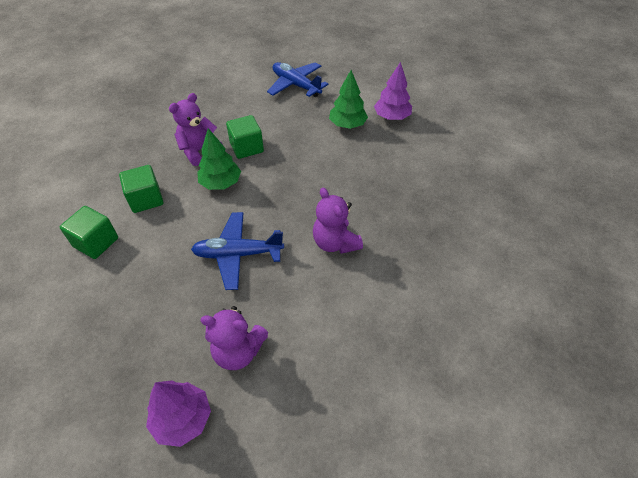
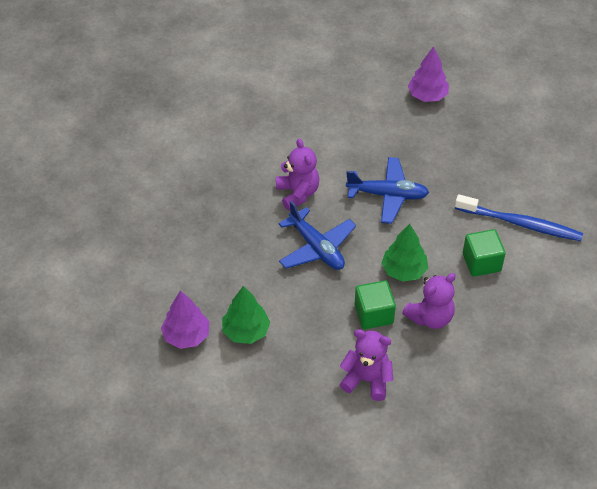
camera: 170 degrees left, 0 degrees up
green cube [60,206,118,259] -> blue toothbrush [455,194,583,241]
purple teddy bear [200,306,268,370] -> purple teddy bear moved to [339,329,393,401]
blue plane [267,62,329,97] -> blue plane moved to [279,201,356,270]

